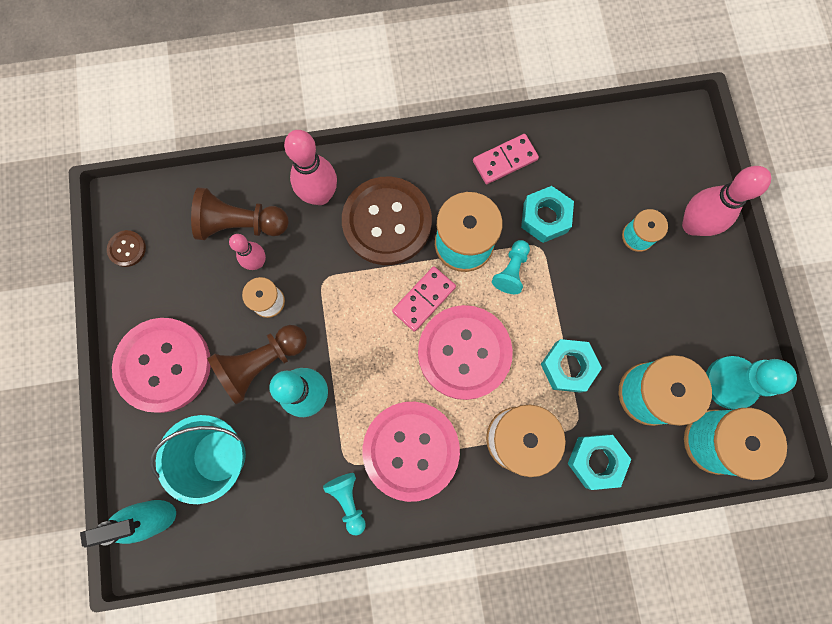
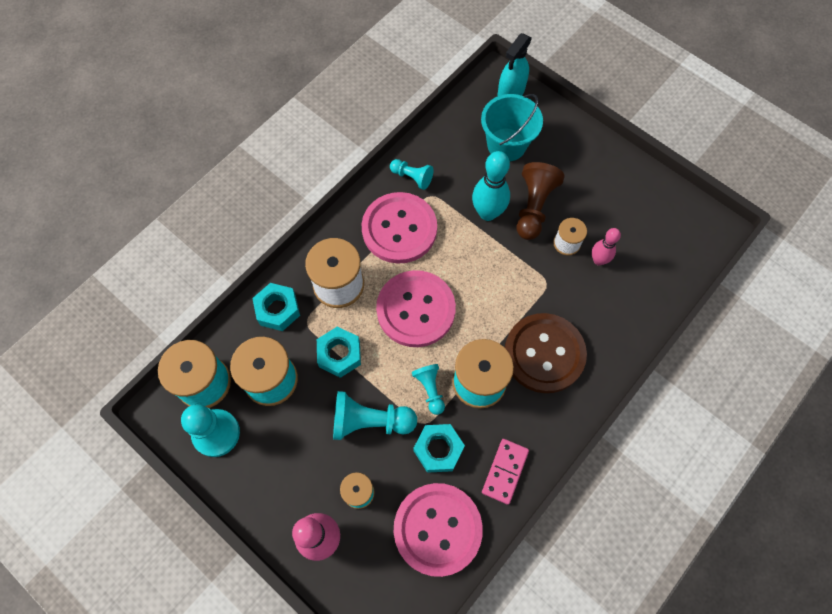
camera: 140 degrees right, 10 degrees down
brown button [107,230,146,267] -> none
pink button [112,318,211,413] -> pink button moved to [394,483,483,577]
brown pawn [191,187,289,240] -> none
pink bowling pin [284,130,337,205] -> none
pink domino [392,266,456,332] -> none
none -> turquoise pawn [333,391,417,440]

